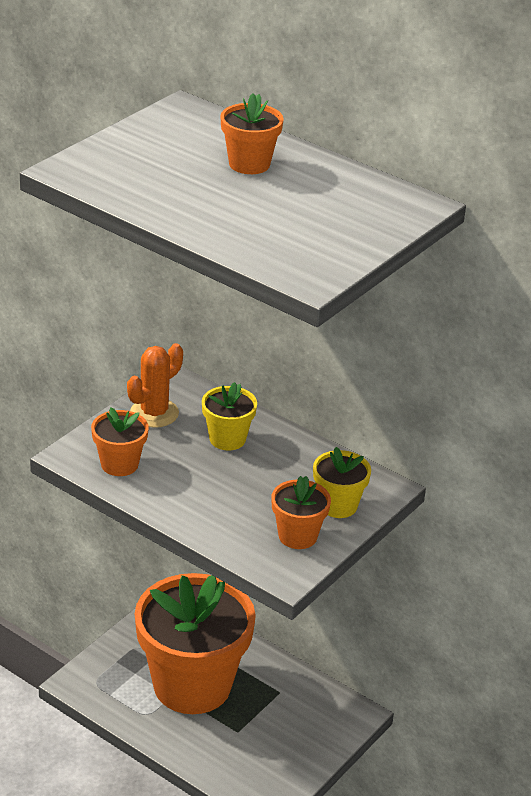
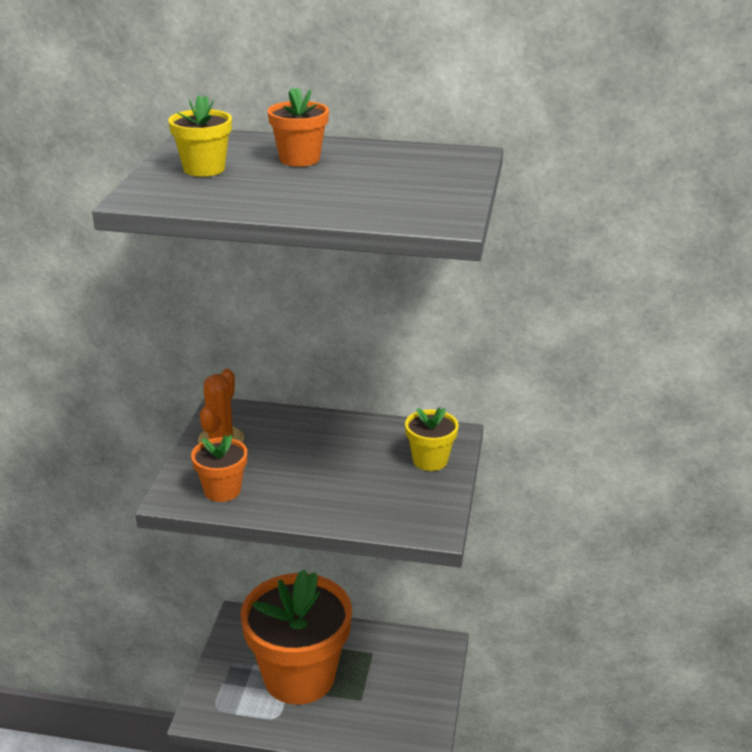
camera: 25 degrees left, 5 degrees down
yellow flower pot [202,382,257,450] -> yellow flower pot moved to [168,95,232,177]
orange flower pot [272,476,331,549] -> none

